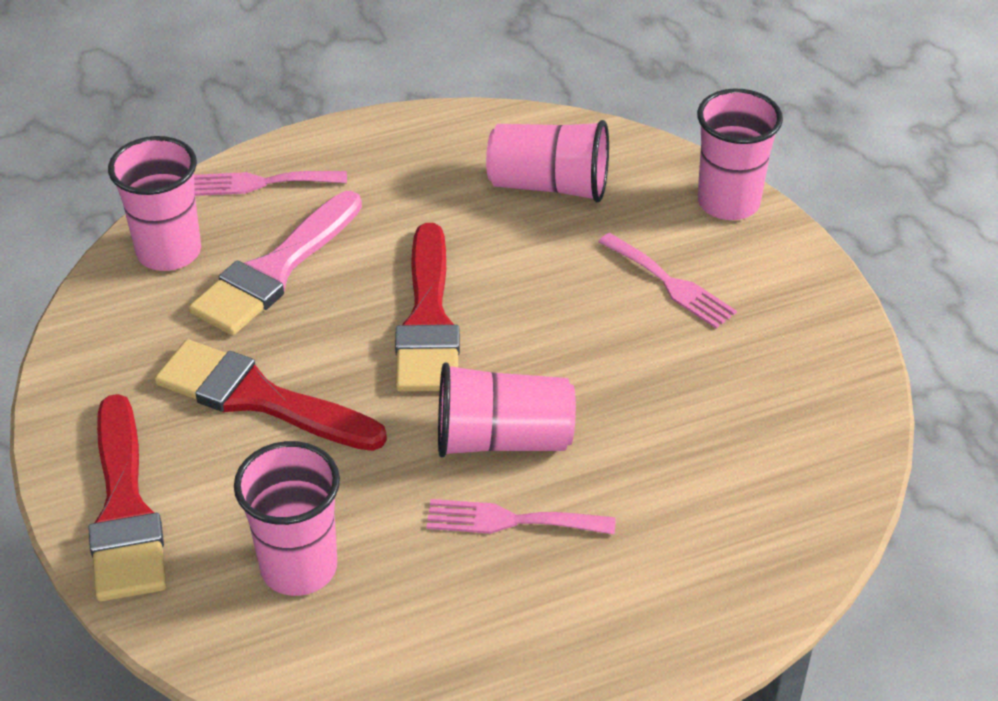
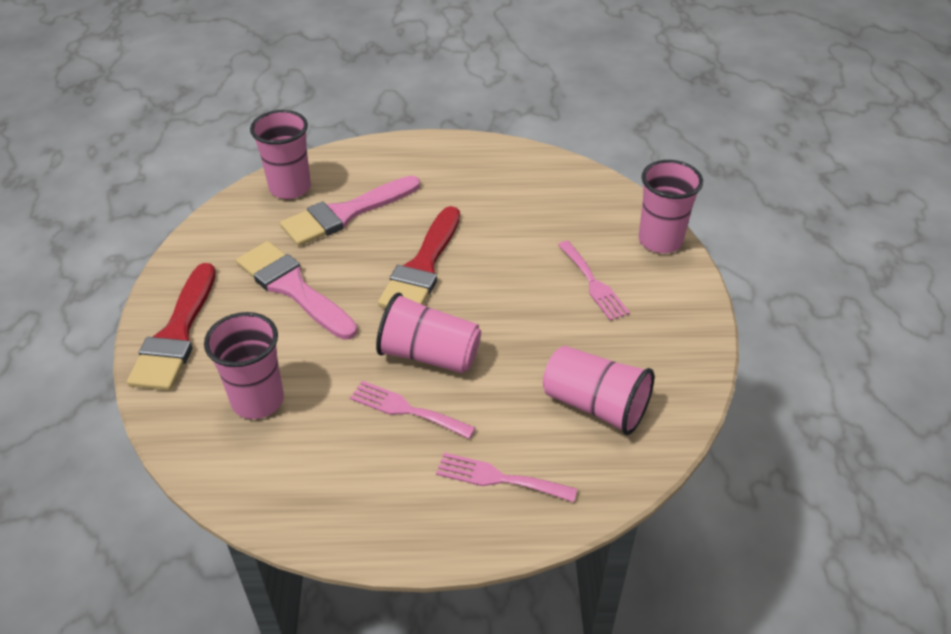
camera: 20 degrees right, 0 degrees up
red brush [155,339,387,451] -> pink brush [236,241,357,340]
pink fork [194,171,347,196] -> pink fork moved to [436,453,577,502]
pink cup [486,120,609,202] -> pink cup moved to [543,346,654,435]

